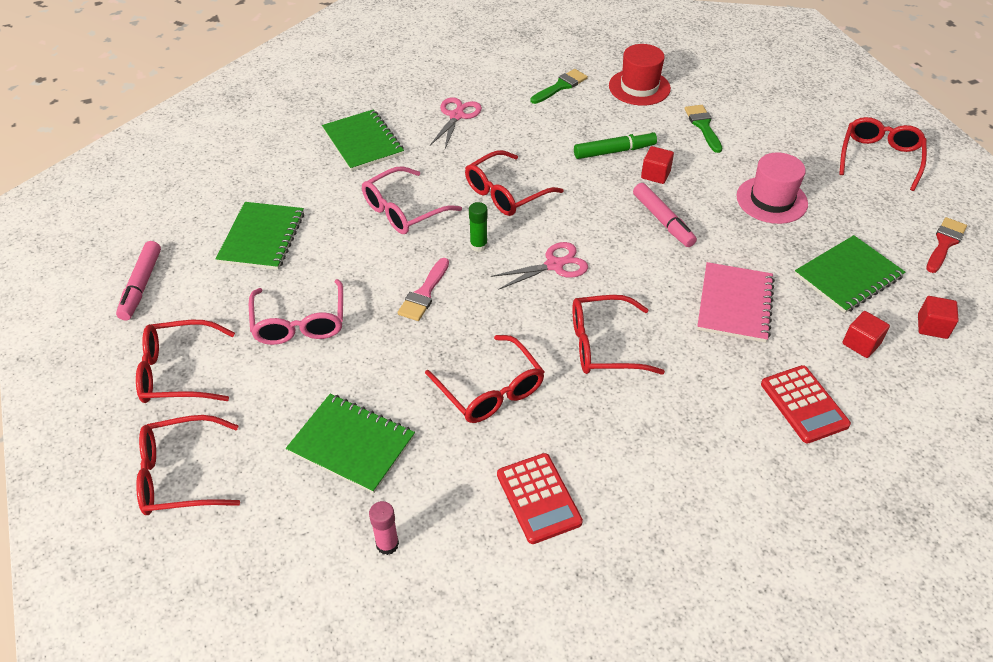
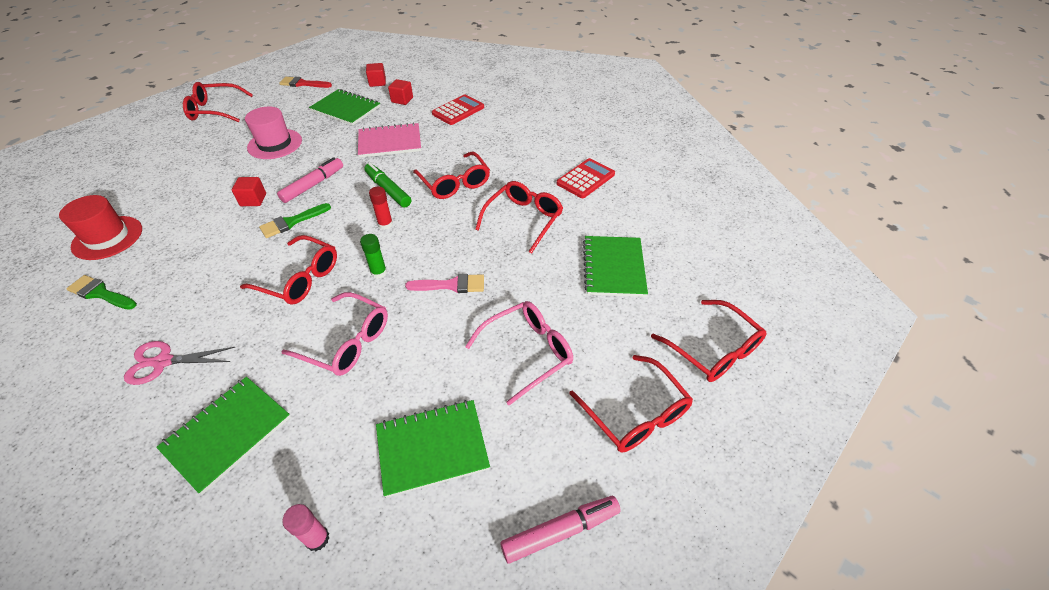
camera: 115 degrees left, 0 degrees up
pink glue stick [369,501,399,555] -> pink glue stick moved to [282,504,329,551]
pink scissors [491,242,588,290] -> red glue stick [369,186,393,230]
green marker [574,131,657,159] -> green marker moved to [364,163,411,207]
green brush [685,105,722,153] -> green brush moved to [259,203,331,238]

